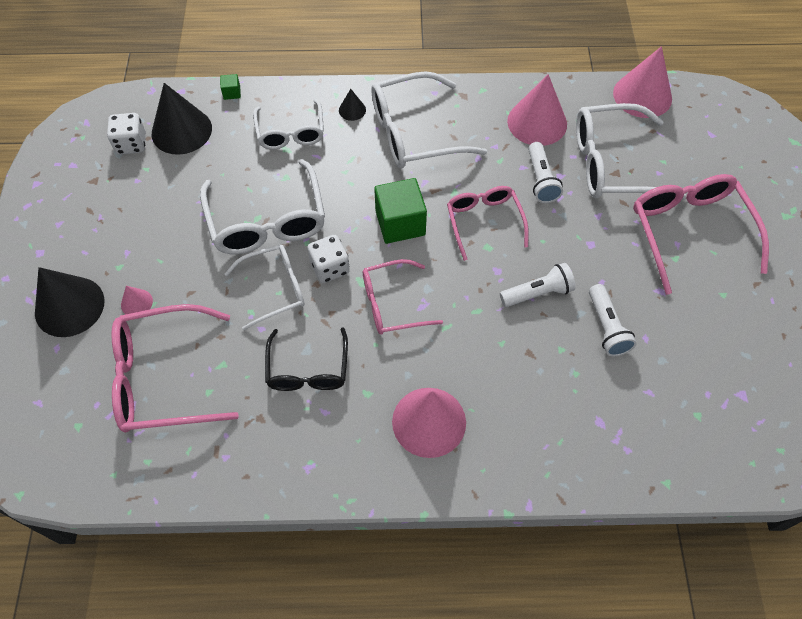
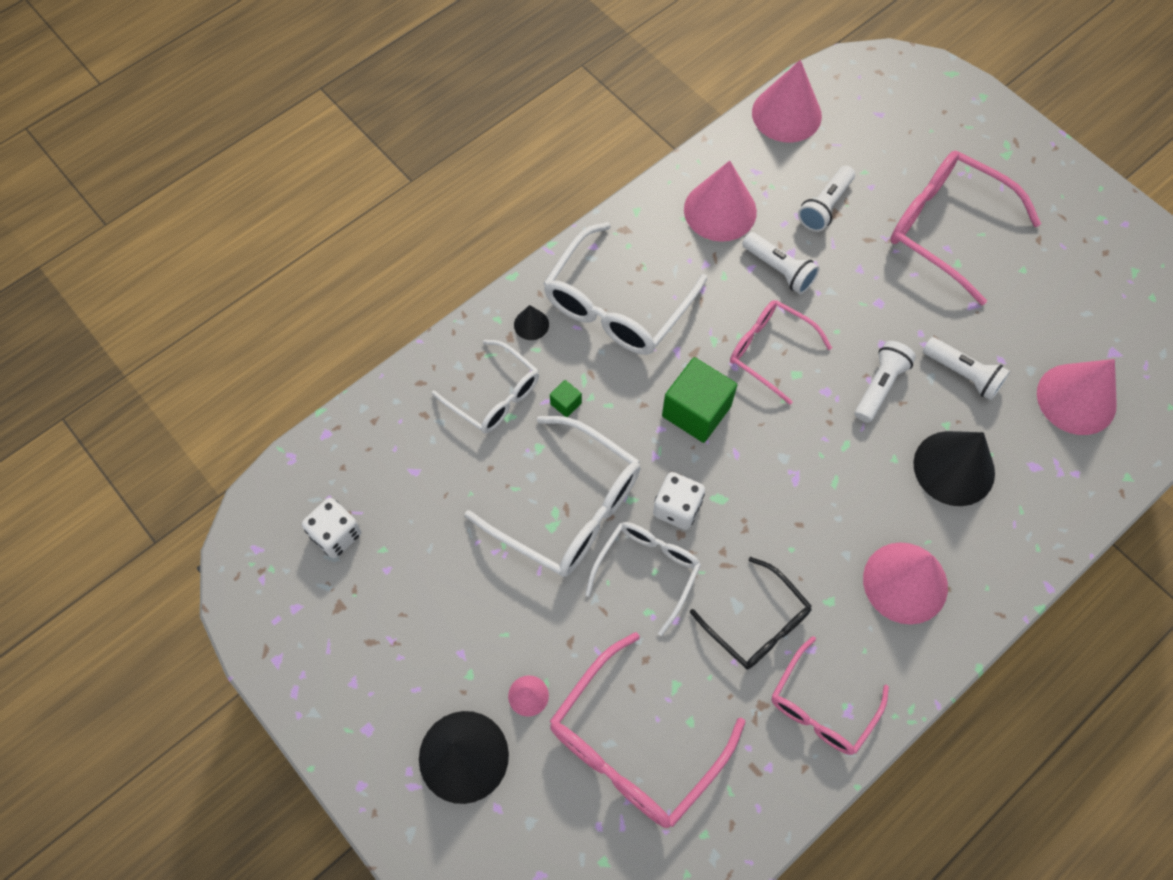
camera: 40 degrees left, 5 degrees up
black cone [152,83,212,155] -> black cone moved to [914,431,995,506]
green cube [220,74,241,100] -> green cube moved to [550,380,582,417]
pink glasses [363,259,443,335] -> pink glasses moved to [772,636,889,755]
white glasses [576,103,686,199] -> white flashlight [798,166,855,232]
none -> pink cone [1037,359,1117,435]

